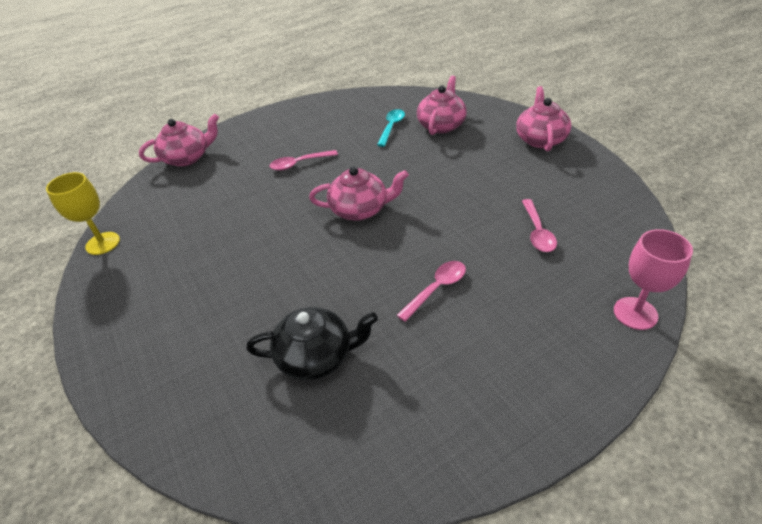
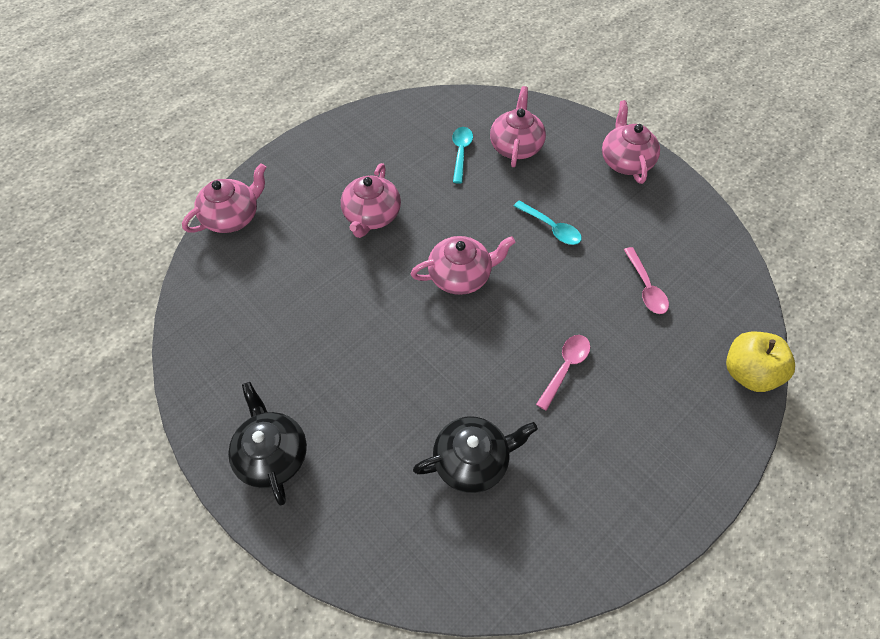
camera: 15 degrees left, 15 degrees up
yellow goblet [46,172,120,255] -> none
pink spoon [270,150,338,171] -> pink teapot [341,163,401,238]
pink goblet [614,229,693,330] -> yellow apple [726,331,795,392]
none -> black teapot [228,382,307,505]
none -> turquoise spoon [514,200,582,245]

